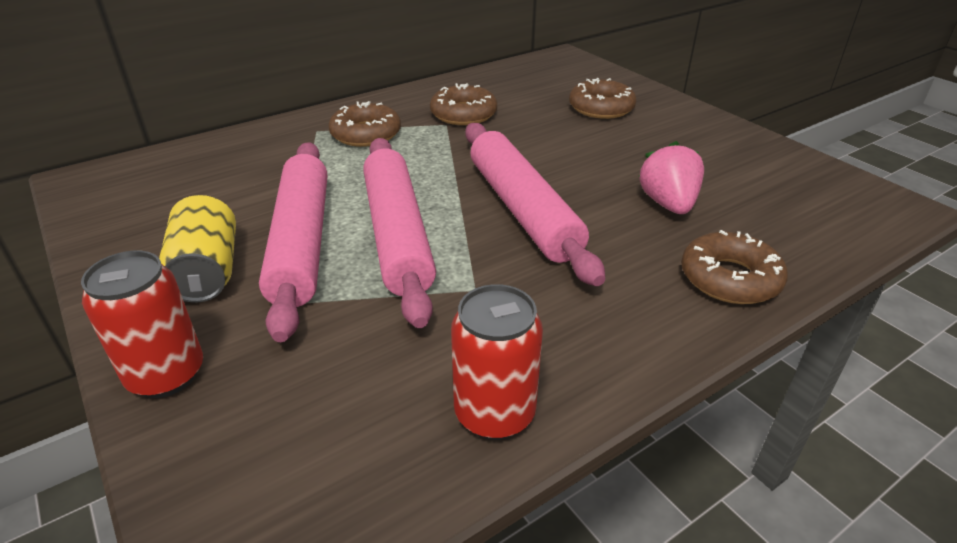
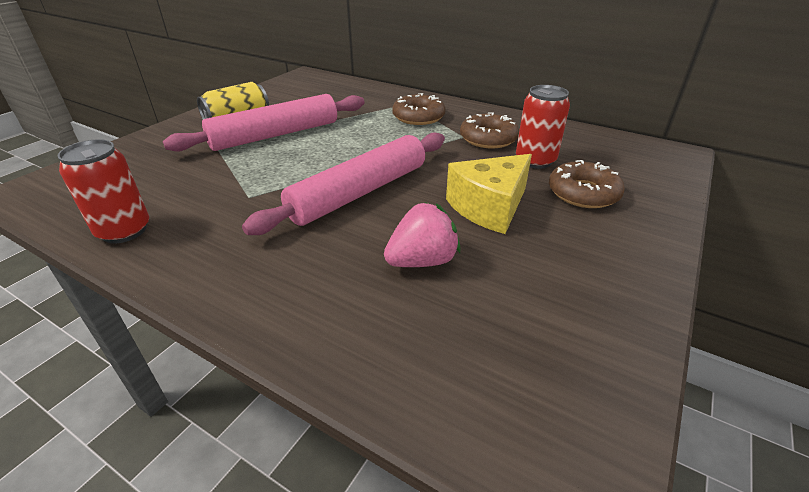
camera: 65 degrees right, 0 degrees up
red can [81,251,203,398] -> red can moved to [516,85,570,169]
pink rolling pin [363,138,436,328] -> none
brown donut [681,230,788,304] -> none
none -> yellow cheese [446,154,532,234]

